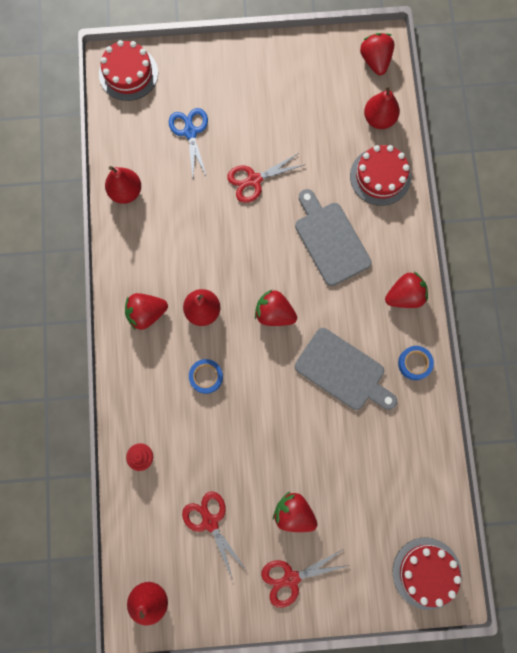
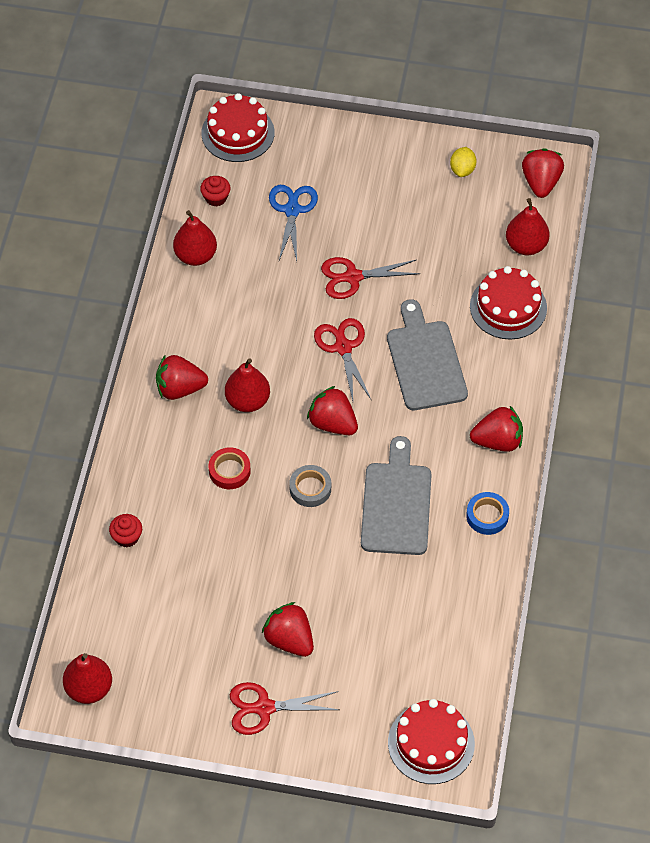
camera: 15 degrees right, 20 degrees down
red scissors [182,491,247,580] -> red scissors moved to [314,318,371,401]
blue tape [189,359,223,394] -> red tape [209,447,251,489]
grey cutting board [295,328,397,410] -> grey cutting board turned 135 degrees counterclockwise [361,436,432,555]
none -> red cupcake [200,176,230,207]
none -> grey tape [289,465,331,507]
none -> yellow lemon [450,147,477,177]

